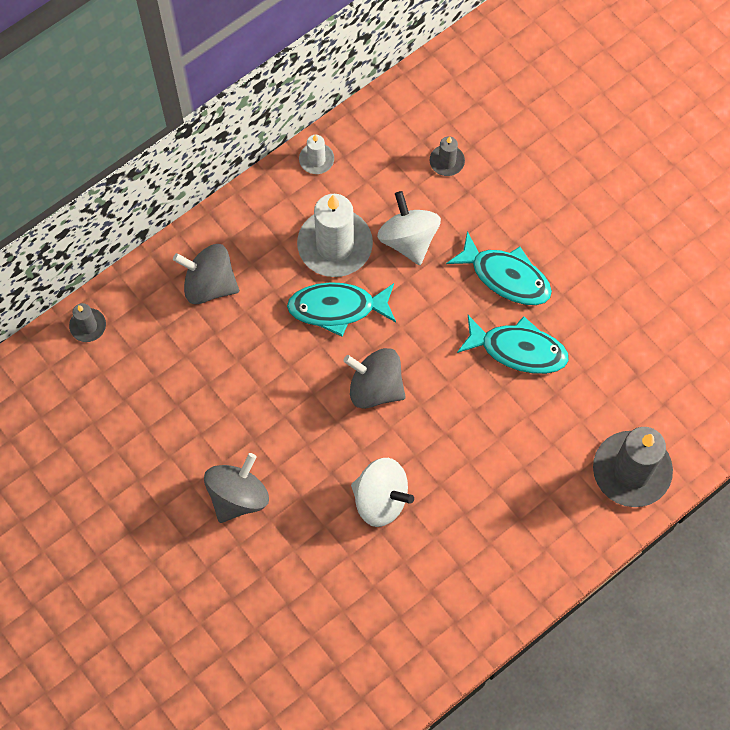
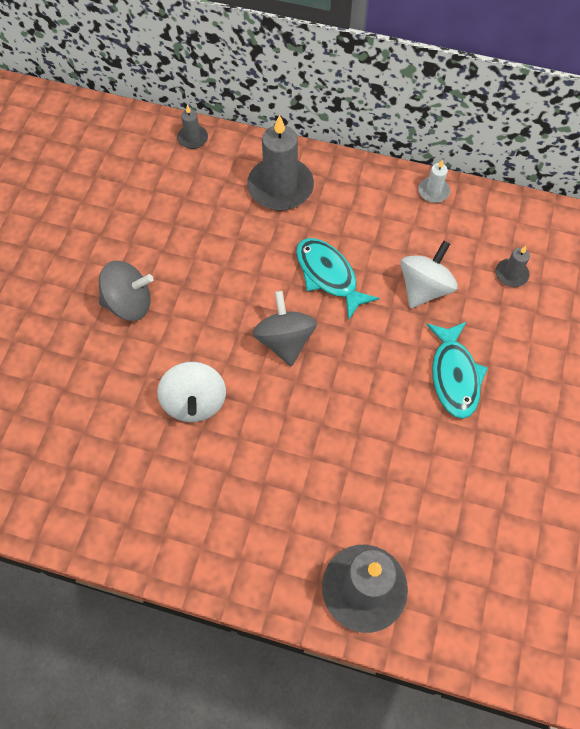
camera: 55 degrees right, 5 degrees down
grey spinning top [173,244,239,304] -> grey candle [247,114,314,211]
white candle [297,194,373,277] -> none
turquoise fish [457,315,569,374] -> none

